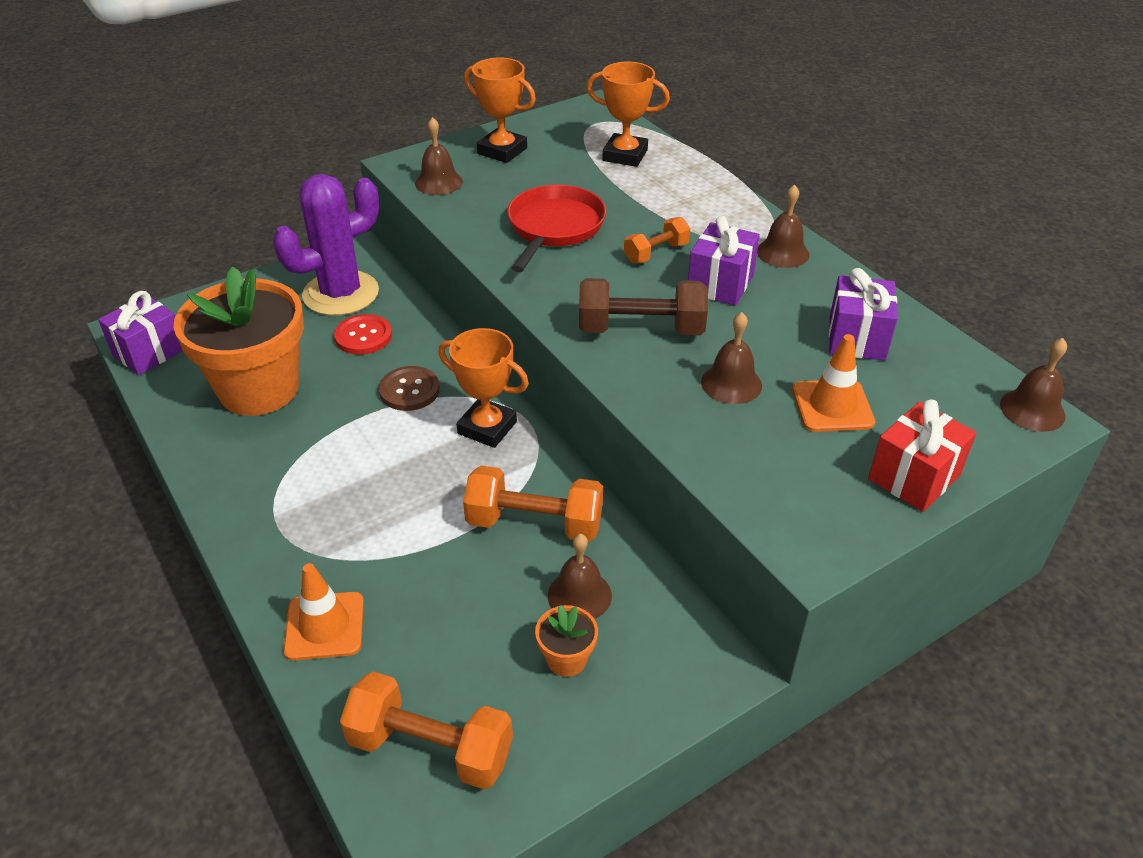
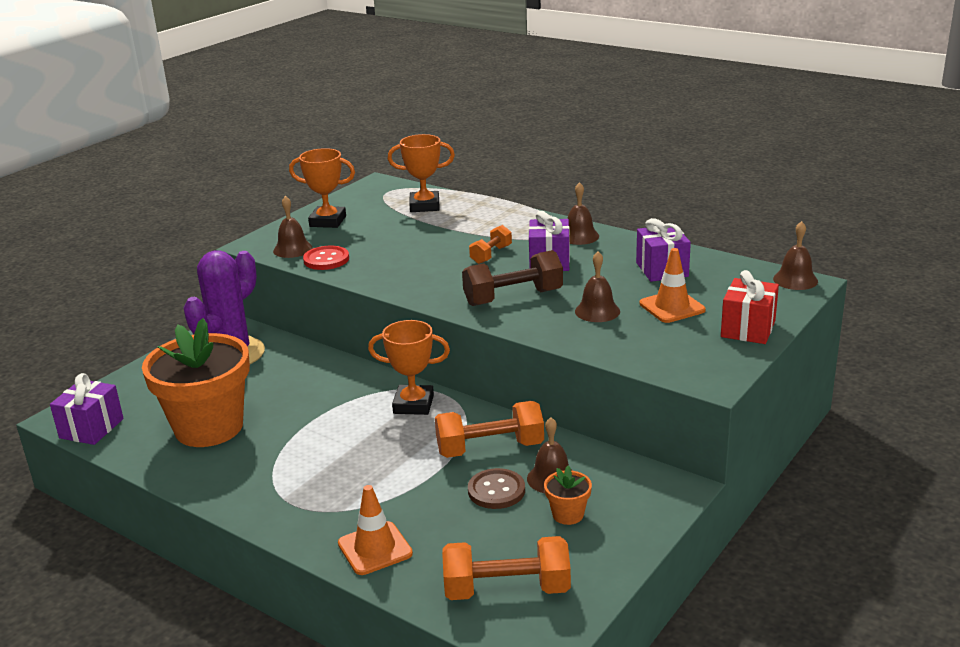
camera: 20 degrees left, 15 degrees down
red button [334,314,392,355] -> red button moved to [303,246,349,270]
brown button [379,366,440,411] -> brown button moved to [468,468,525,509]
red pan [507,185,606,272] -> none

